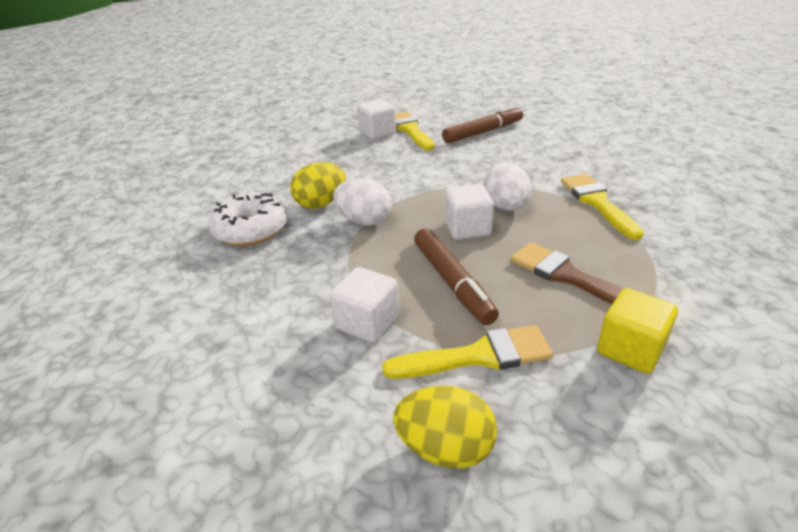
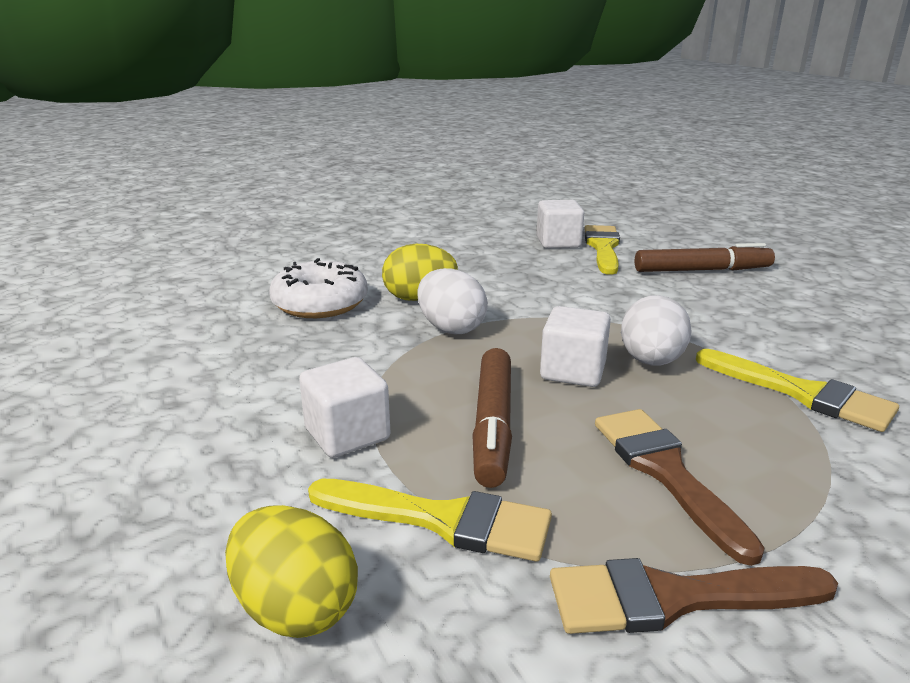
camera: 25 degrees right, 10 degrees down
yellow brush [561,174,644,240] -> yellow brush turned 120 degrees clockwise [696,349,899,432]
yellow cube [597,288,678,374] -> brown brush [550,558,838,634]

